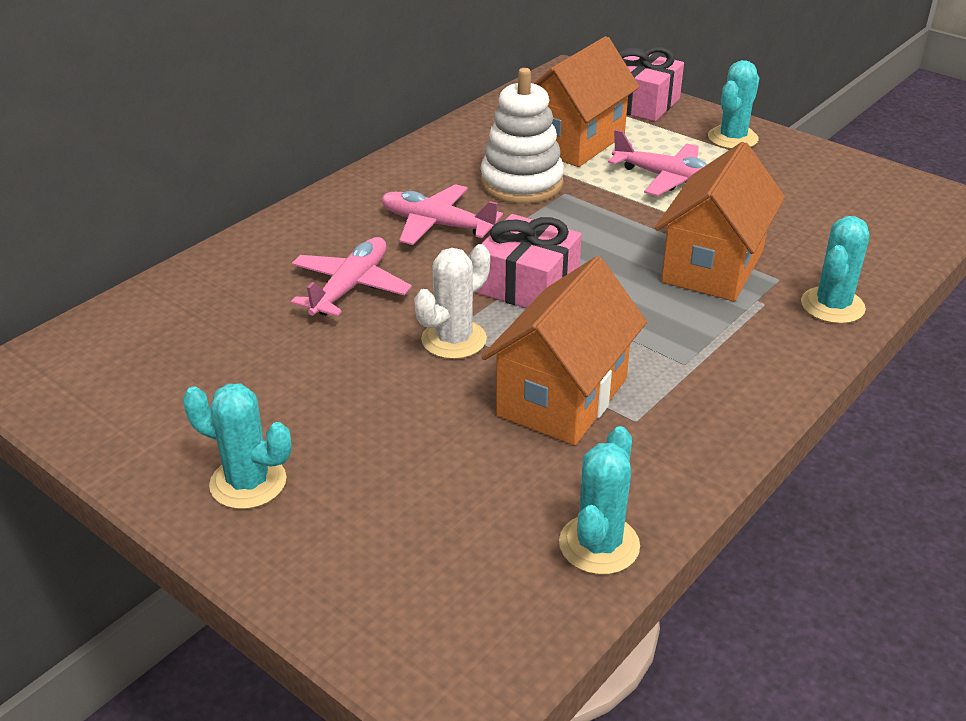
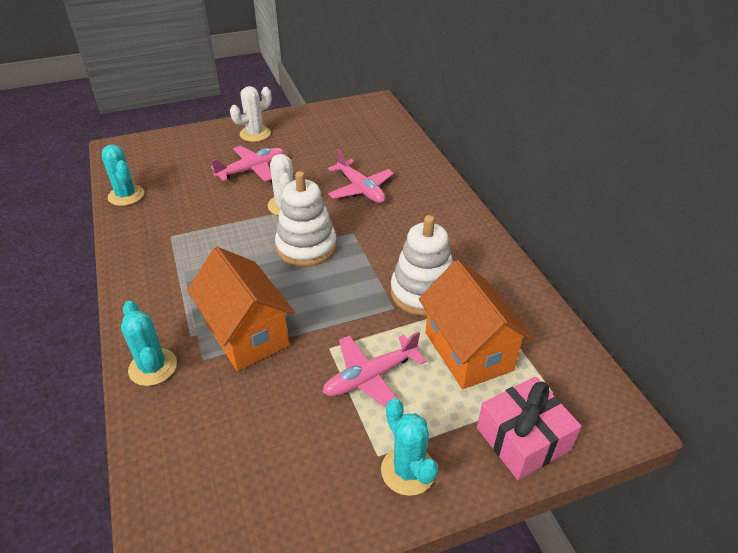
camera: 120 degrees right, 5 degrees up
turquoise cactus [183,383,292,509] -> white cactus [230,86,271,142]
pink plane [381,184,503,245] -> pink plane moved to [211,146,284,182]
pink gift [476,214,582,308] -> white stacking toy [275,171,337,267]
orange house [481,256,647,446] -> none

